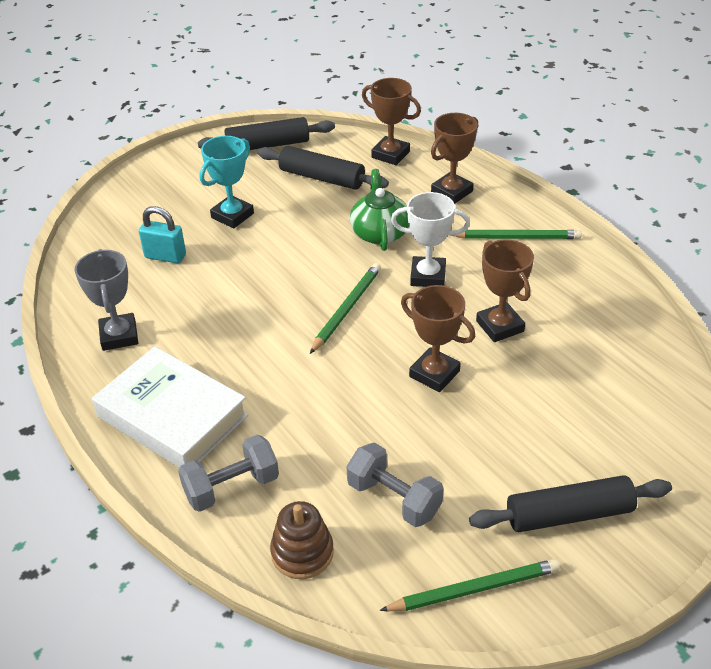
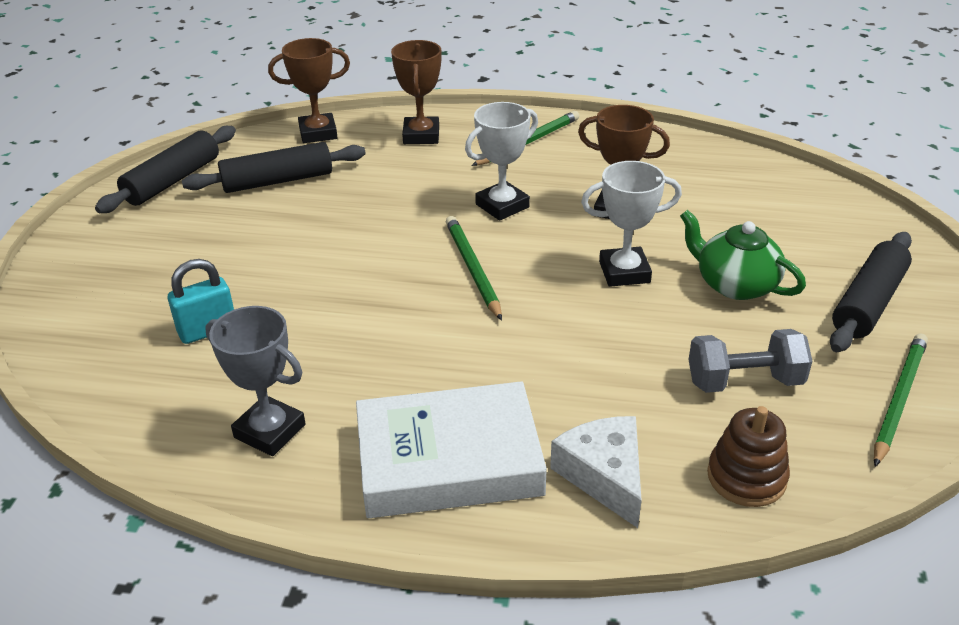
camera: 45 degrees left, 5 degrees down
grey dumbbell [178,435,279,512] -> white cheese [550,416,642,528]
turquoise trophy [200,136,254,228] -> none
green teapot [350,169,409,251] -> green teapot moved to [680,210,806,300]
brown trophy [401,285,475,392] -> white trophy [581,161,682,287]

